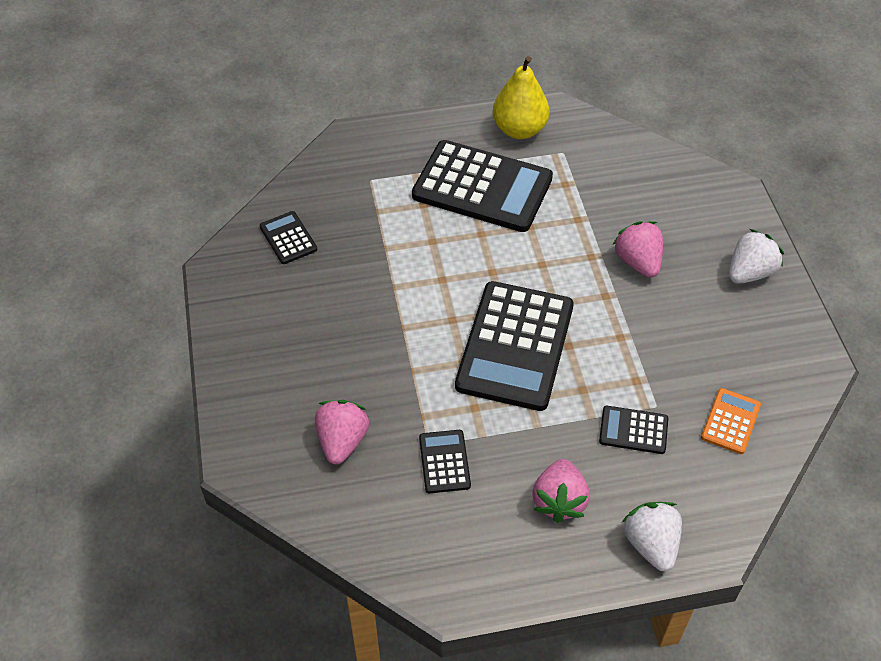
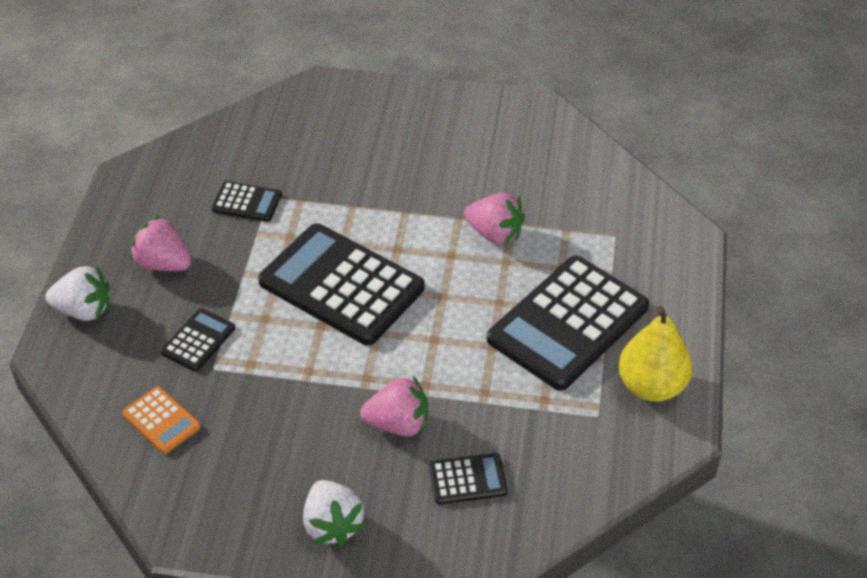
camera: 110 degrees right, 5 degrees down
black calculator [260,211,317,264] -> black calculator moved to [429,453,508,505]
pink strawberry [315,400,369,464] -> pink strawberry moved to [464,193,525,245]

